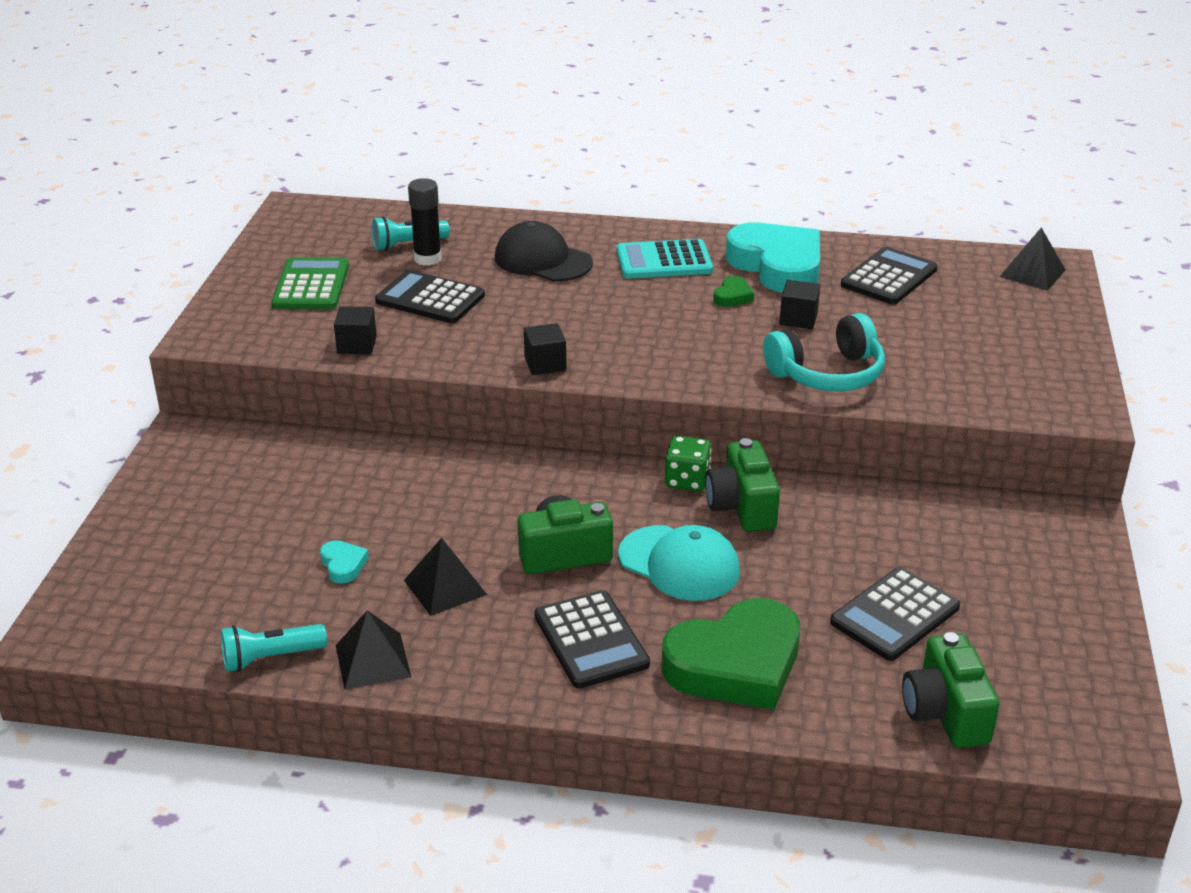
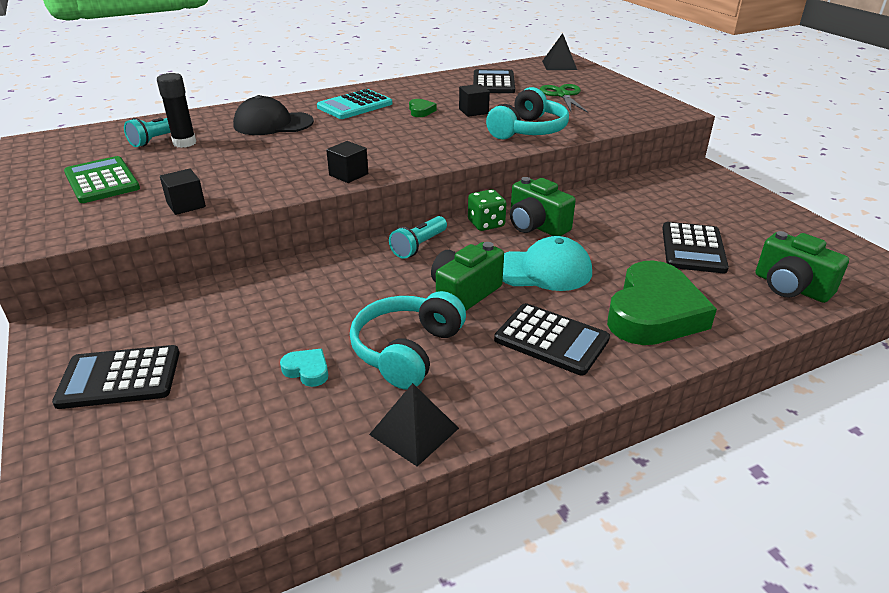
camera: 35 degrees left, 0 degrees up
turquoise flashlight [221,624,327,672] -> turquoise flashlight moved to [389,216,447,259]
black calculator [375,270,485,323] -> black calculator moved to [52,345,179,409]
black pyramid [404,538,487,616] -> turquoise headphones [350,291,466,390]
turquoise heart [726,222,820,293] -> none
none -> green scissors [540,84,588,113]

